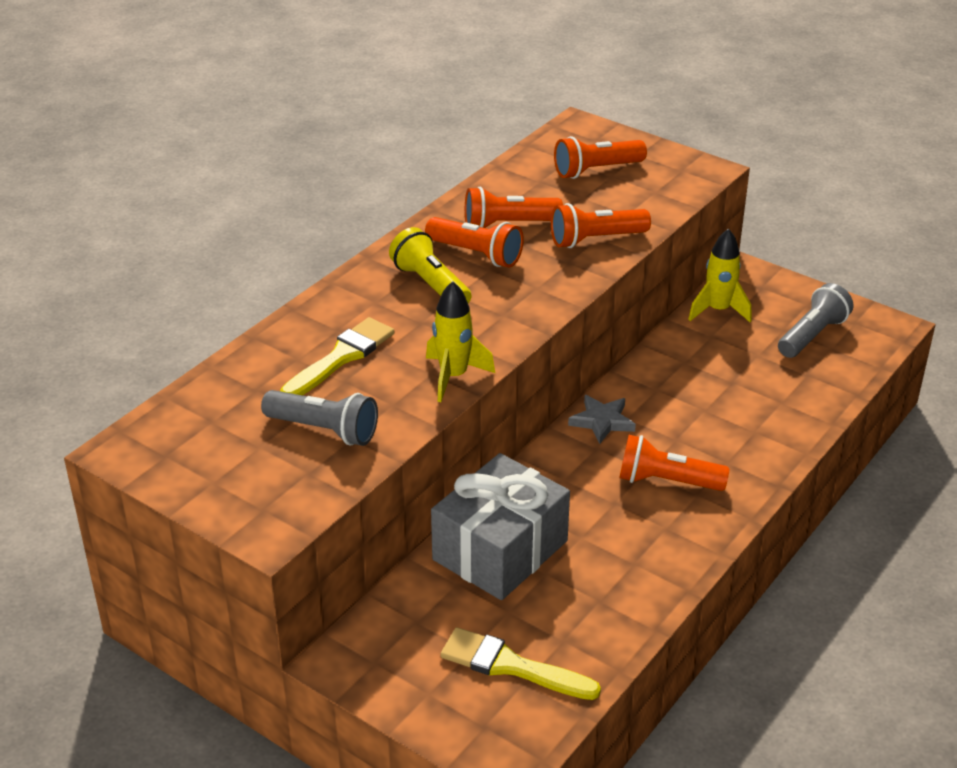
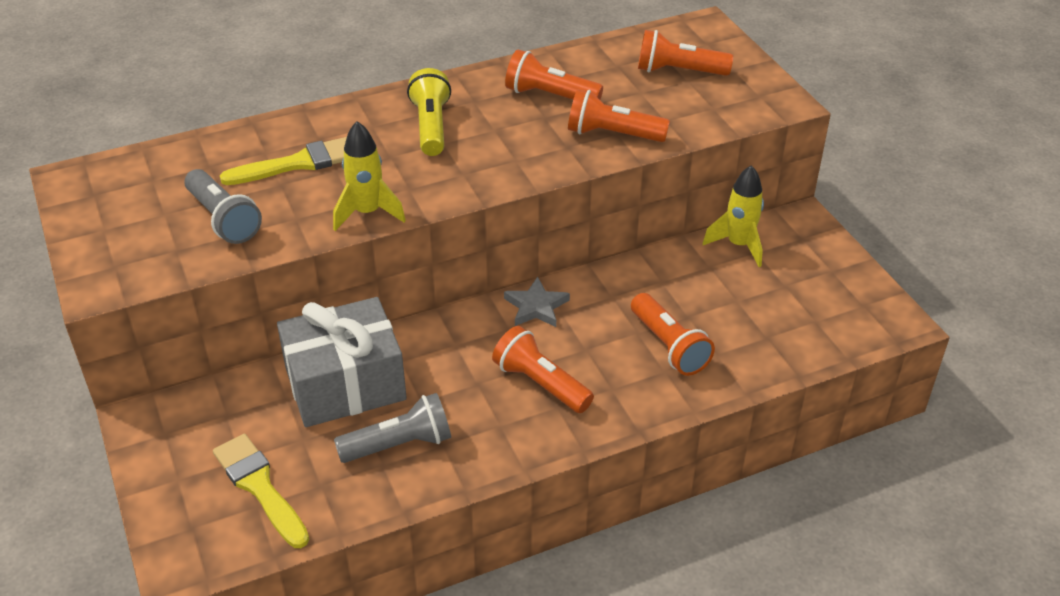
camera: 30 degrees right, 5 degrees up
orange flashlight [425,217,524,267] -> orange flashlight moved to [631,293,715,376]
grey flashlight [778,283,853,358] -> grey flashlight moved to [334,393,451,463]

